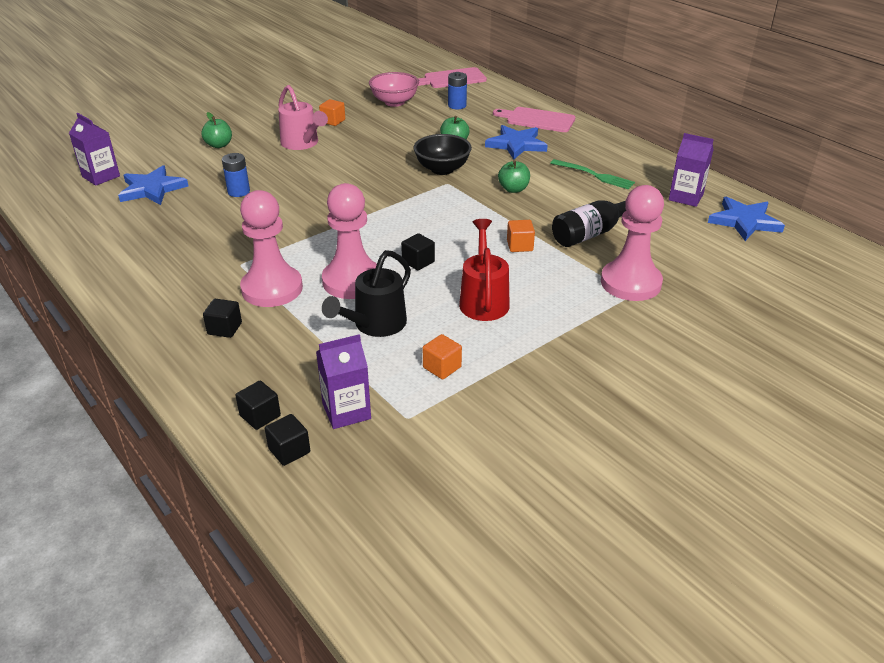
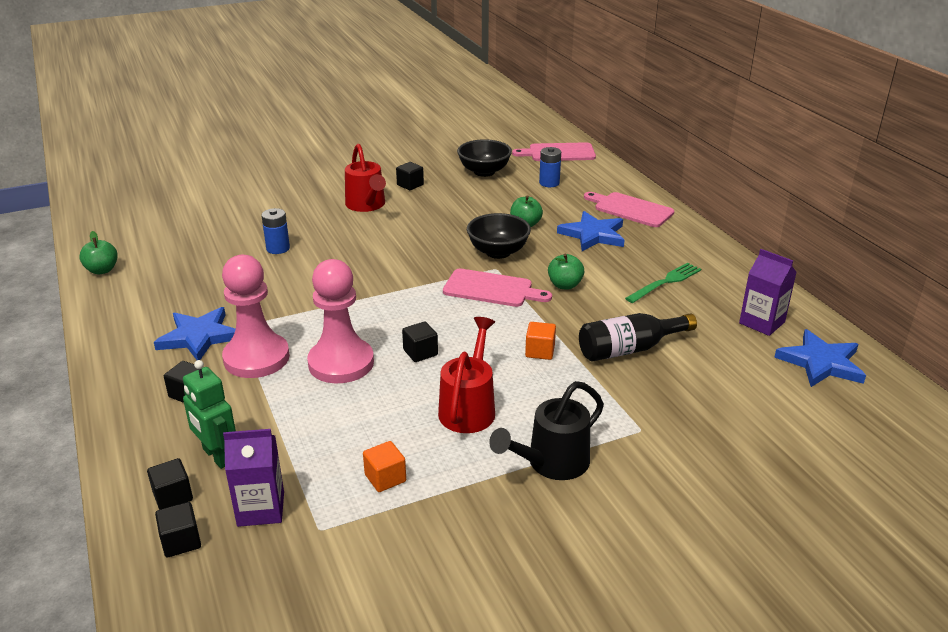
camera: 15 degrees right, 5 degrees down
purple carton [69,113,120,186] -> none
blue star [118,165,188,205] -> blue star moved to [154,307,236,360]
green apple [201,112,232,148] -> green apple moved to [79,231,118,274]
pink watering can [278,85,328,150] -> red watering can [345,144,386,212]
orange cube [319,99,345,126] -> black cube [396,162,424,190]
black watering can [322,250,411,337] -> black watering can moved to [489,381,604,480]
pink bowl [369,72,419,107] -> black bowl [457,139,512,177]
green fork [550,159,635,189] -> green fork turned 90 degrees counterclockwise [625,263,701,303]
pink pawn [601,185,664,301] -> none
none -> green robot [183,360,236,469]
none -> pink cutting board [443,268,552,307]

